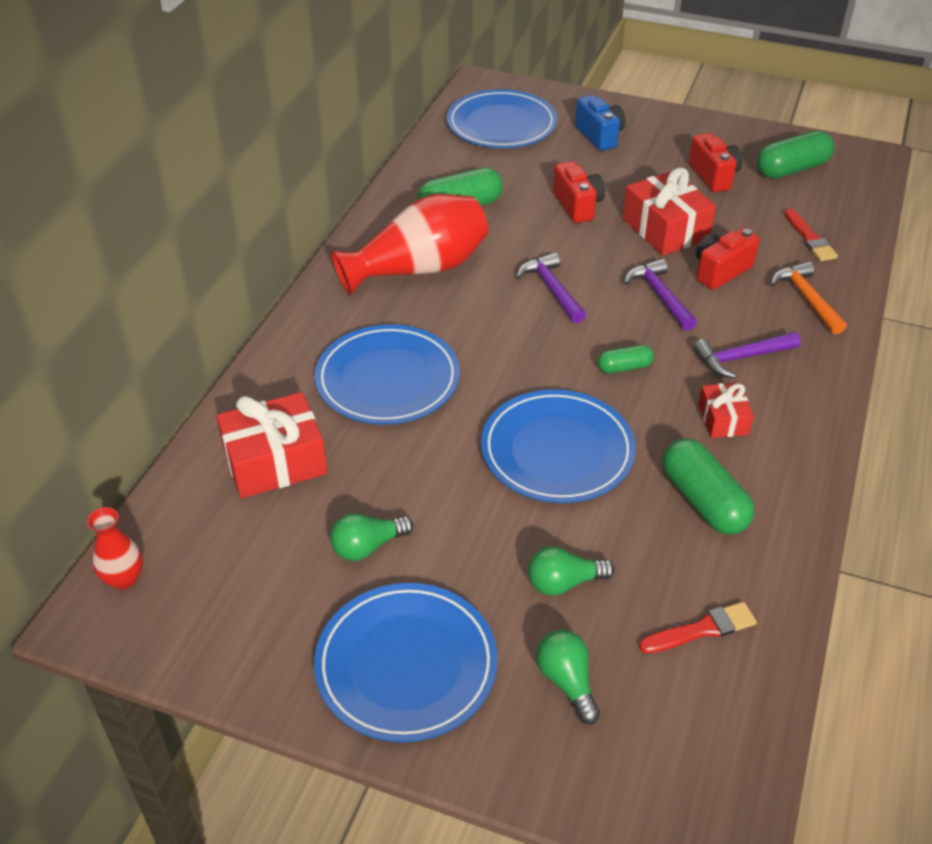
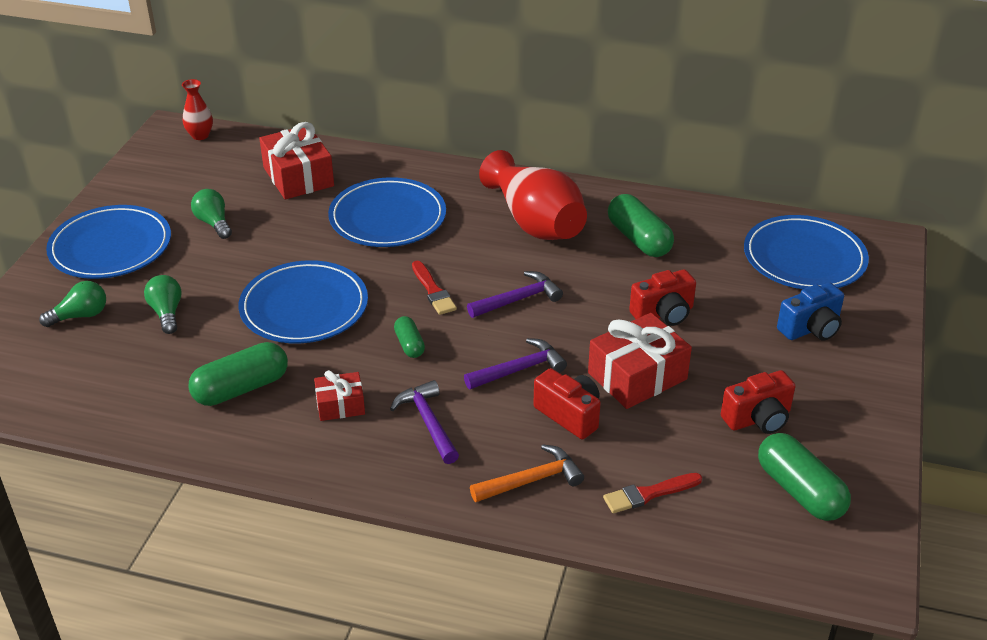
camera: 85 degrees right, 5 degrees down
red brush [639,602,757,653] -> red brush moved to [412,261,457,315]

